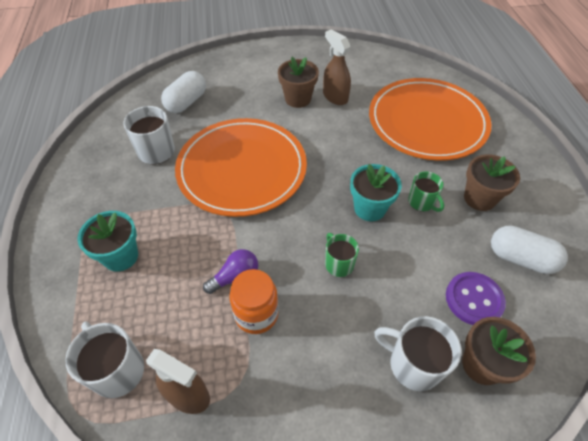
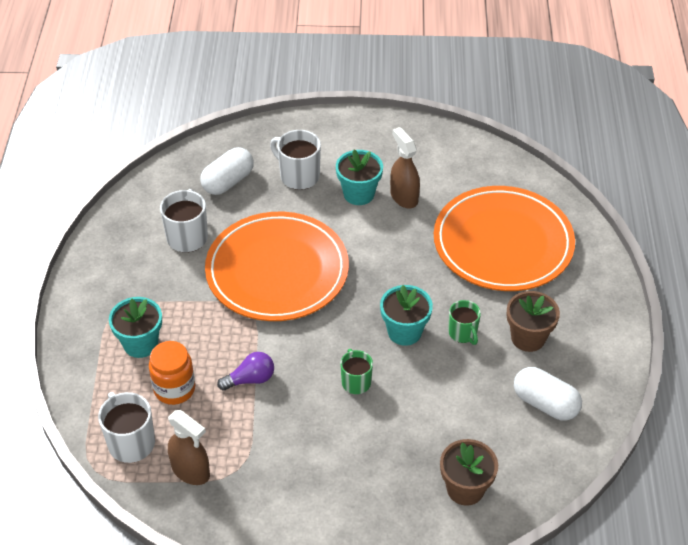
camera: 10 degrees right, 5 degrees down
orange jar [229,269,279,334] -> orange jar moved to [149,341,195,405]
brown flower pot [278,57,319,108] -> turquoise flower pot [336,150,383,205]
white mug [374,316,462,391] -> white mug moved to [270,130,321,190]
purple button [446,272,506,325] -> none

